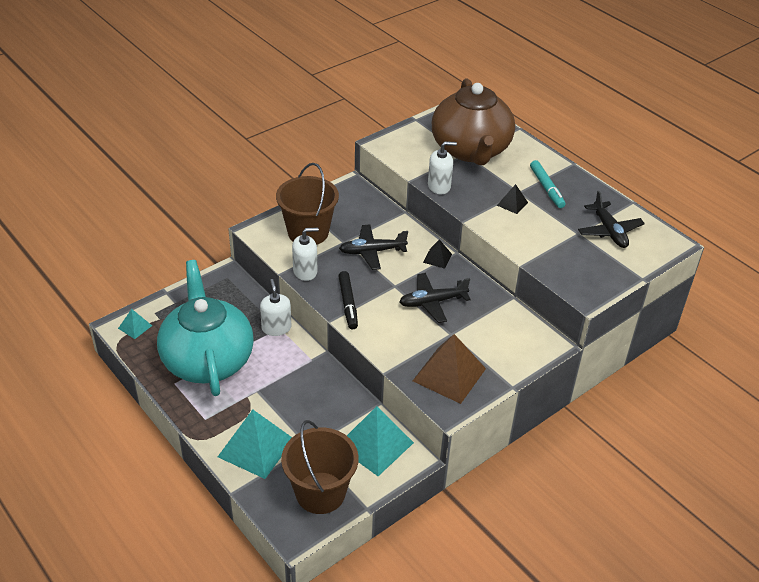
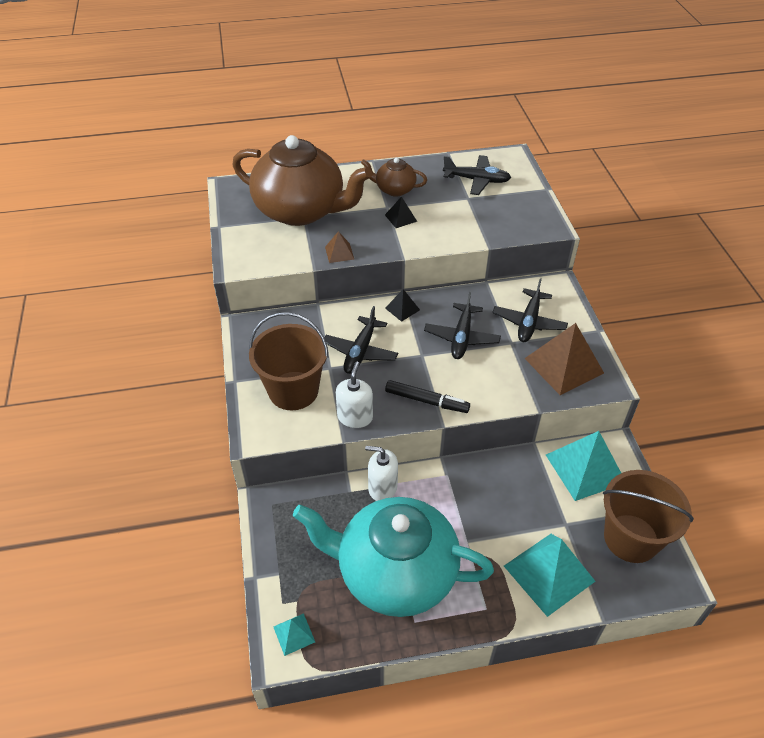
camera: 60 degrees left, 5 degrees up
white soap dispenser [428,141,457,194] -> brown pyramid [325,231,354,263]
turquoise marker [530,160,566,208] -> brown teapot [361,157,427,197]
none -> black plane [492,278,568,342]

